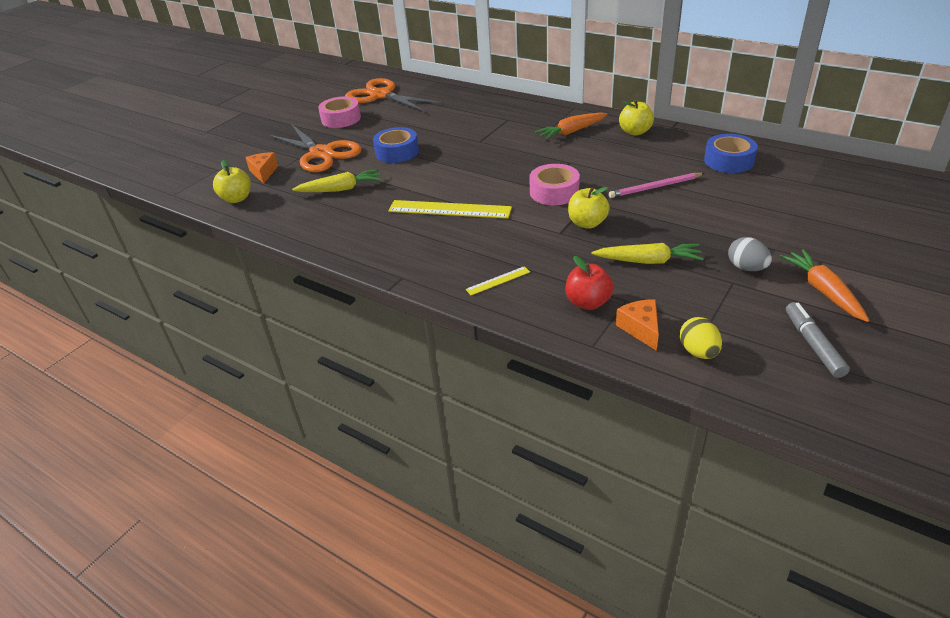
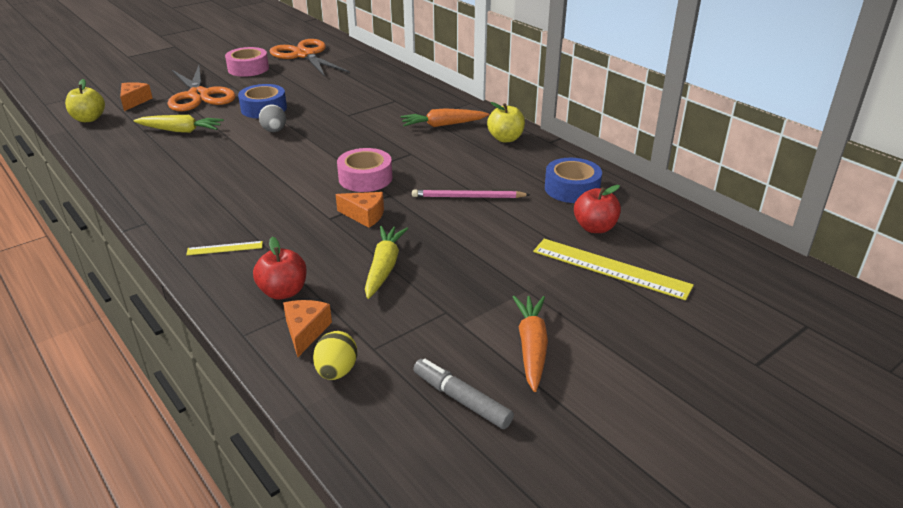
camera: 15 degrees right, 5 degrees down
yellow ruler [388,200,512,219] -> yellow ruler moved to [533,239,694,300]
yellow apple [568,187,610,229] -> orange cheese [336,192,384,228]
yellow carrot [592,243,704,264] -> yellow carrot turned 105 degrees counterclockwise [365,226,408,299]
grey egg [728,237,772,271] -> grey egg moved to [259,105,286,132]
grey marker [786,302,850,378] -> grey marker turned 60 degrees counterclockwise [413,359,514,429]
none -> red apple [574,185,621,233]

